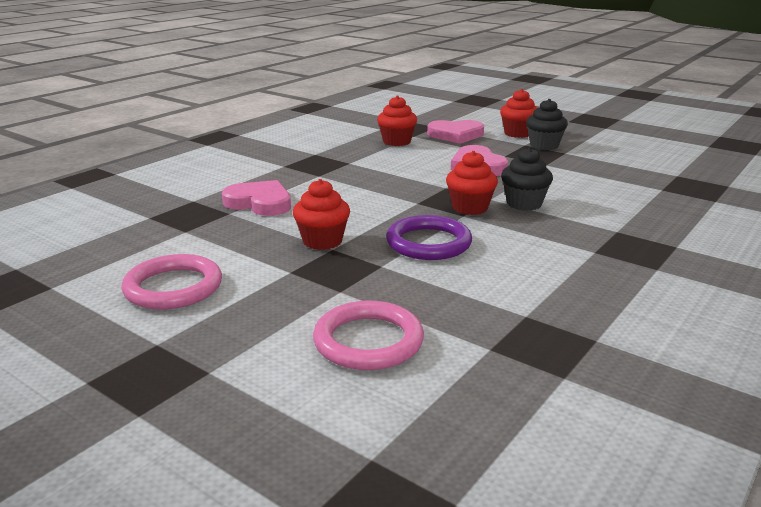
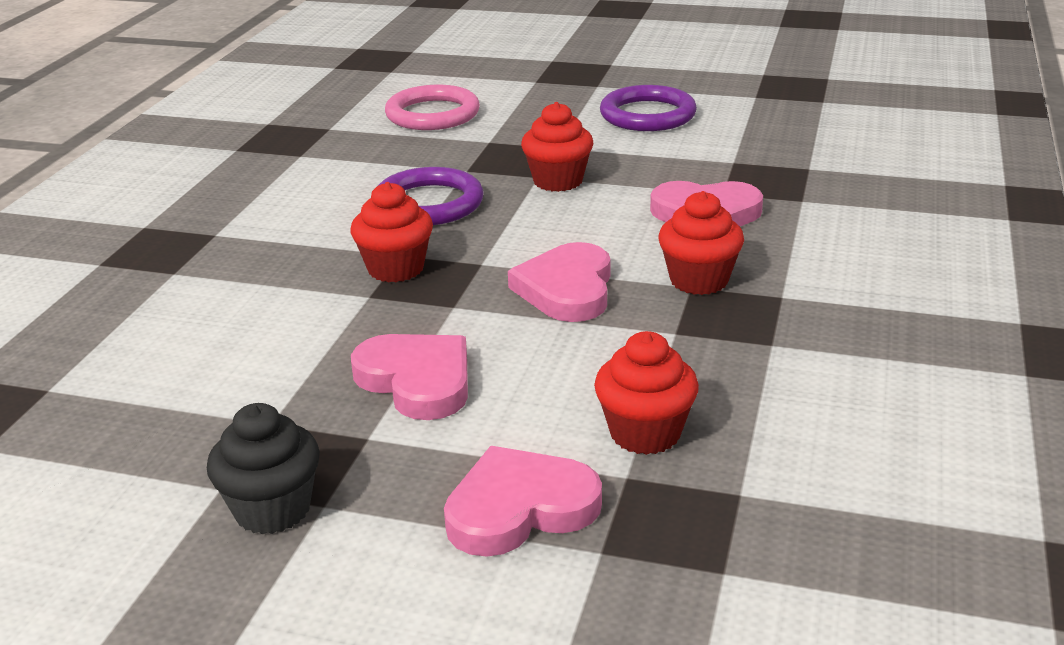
camera: 160 degrees right, 5 degrees up
pink ring [121,254,222,309] -> purple ring [600,85,697,131]
red cupcake [500,89,537,138] -> red cupcake moved to [658,191,744,295]
black cupcake [501,147,553,211] -> none
none -> pink heart [508,242,611,322]

